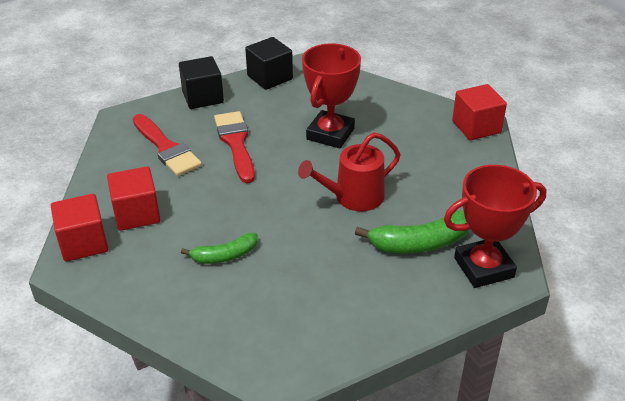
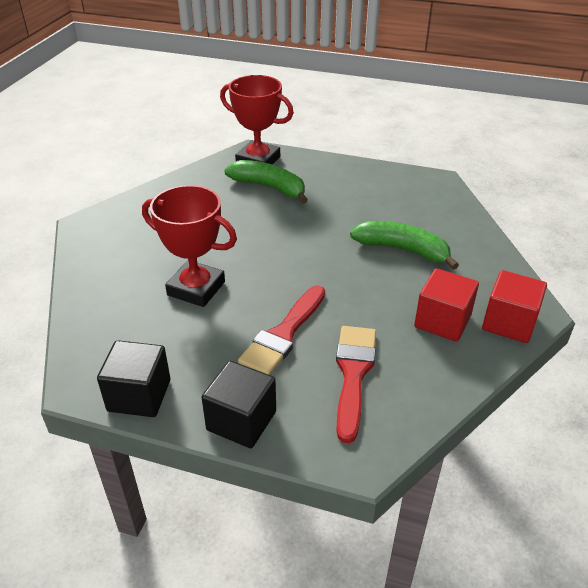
camera: 135 degrees left, 0 degrees up
green banana [181,233,258,264] -> green banana [350,221,459,270], size x1.57
red watering can [298,132,400,211] -> none
red trophy [302,43,361,149] -> red trophy turned 45 degrees clockwise [142,185,237,307]
red cube [452,84,507,140] -> none

